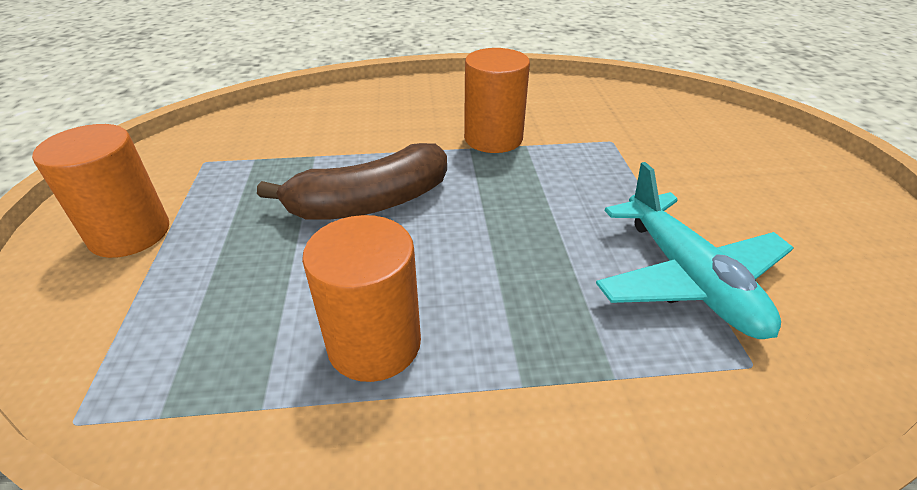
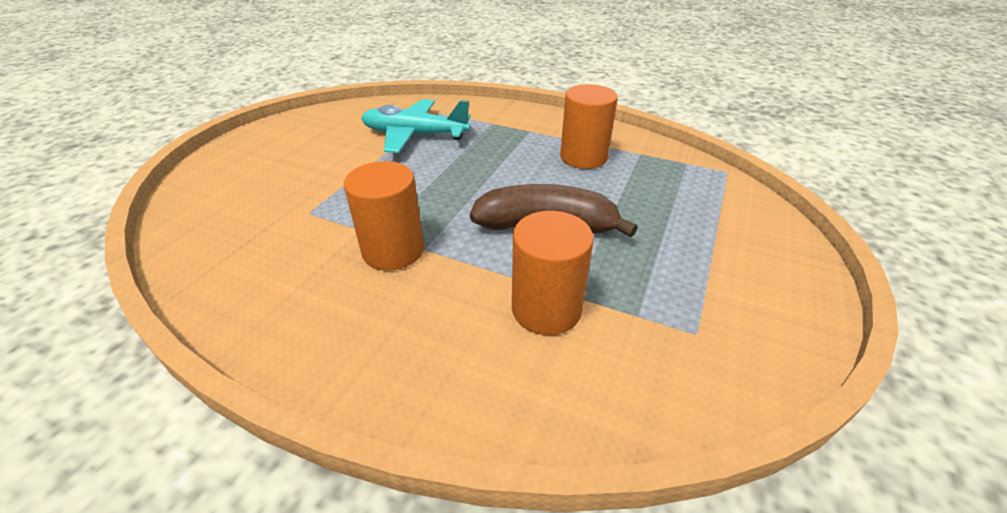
camera: 150 degrees left, 0 degrees up
orange cylinder [32,124,169,258] -> orange cylinder moved to [512,211,594,335]
turquoise plane [596,162,793,339] -> turquoise plane turned 90 degrees counterclockwise [361,99,471,153]

